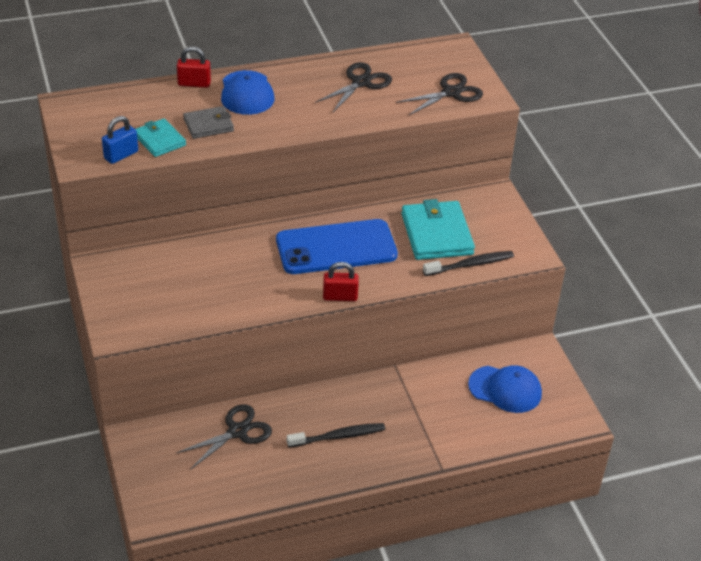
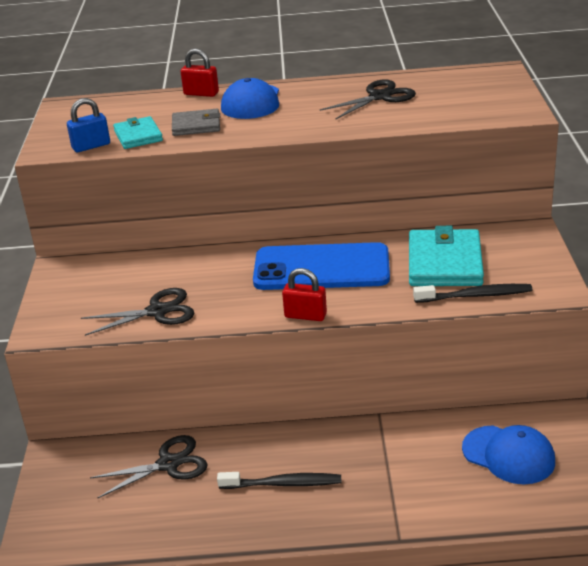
camera: 20 degrees right, 10 degrees down
black scissors [396,73,483,115] -> black scissors moved to [81,288,194,336]

